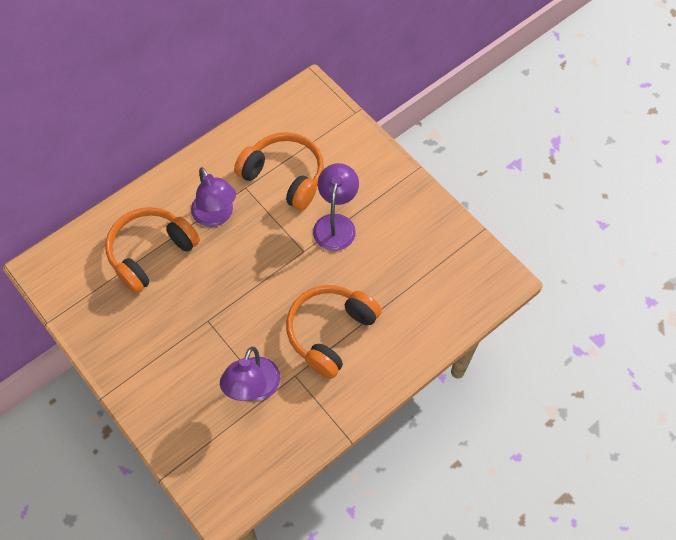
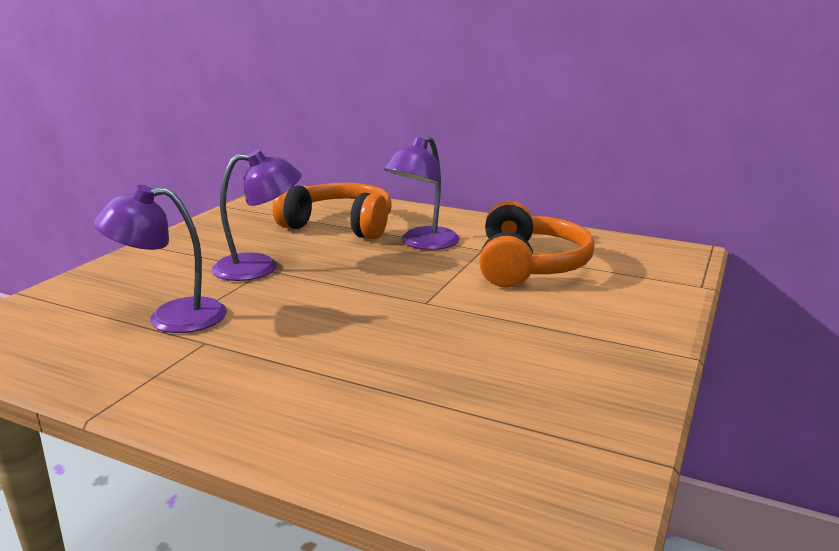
camera: 65 degrees right, 40 degrees down
orange headphones [286,285,382,379] -> none
purple lamp [313,163,359,251] -> purple lamp moved to [212,150,301,281]

